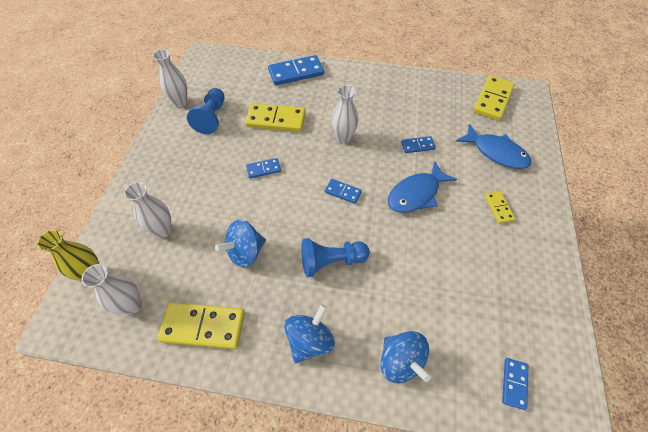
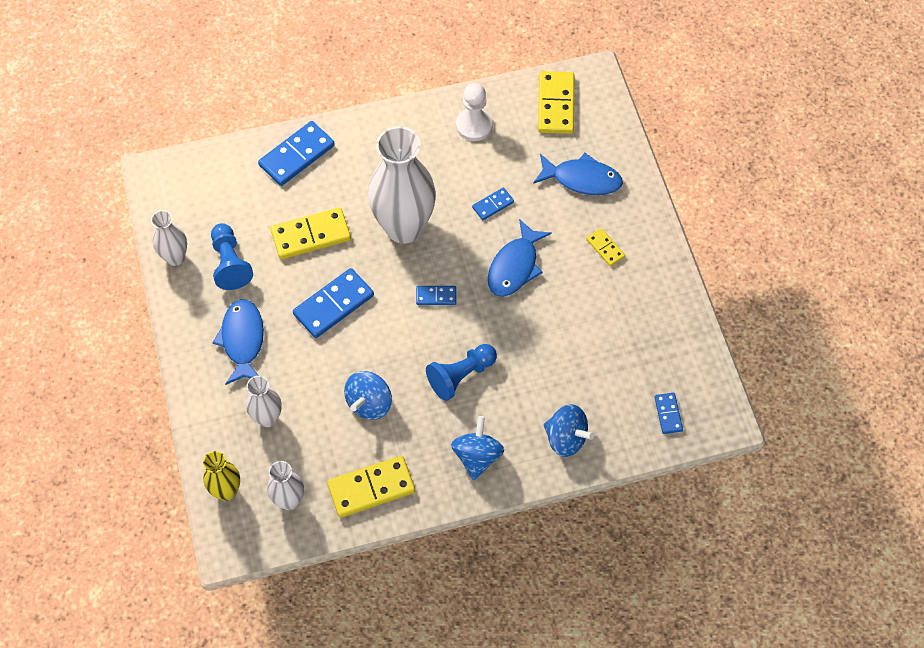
camera: 25 degrees left, 5 degrees up
blue domino [246,158,281,178] -> blue domino [293,268,374,338], size x1.89
white vase [331,85,358,143] -> white vase [368,126,436,244], size x2.01
none -> blue fish [213,299,264,385]
none -> white pawn [456,83,493,141]

